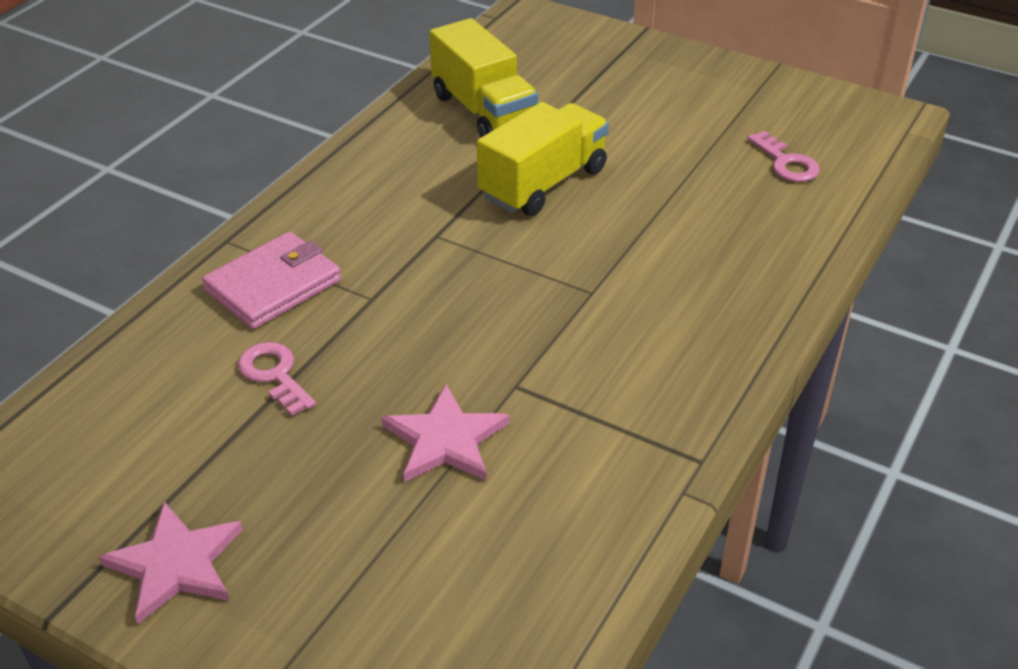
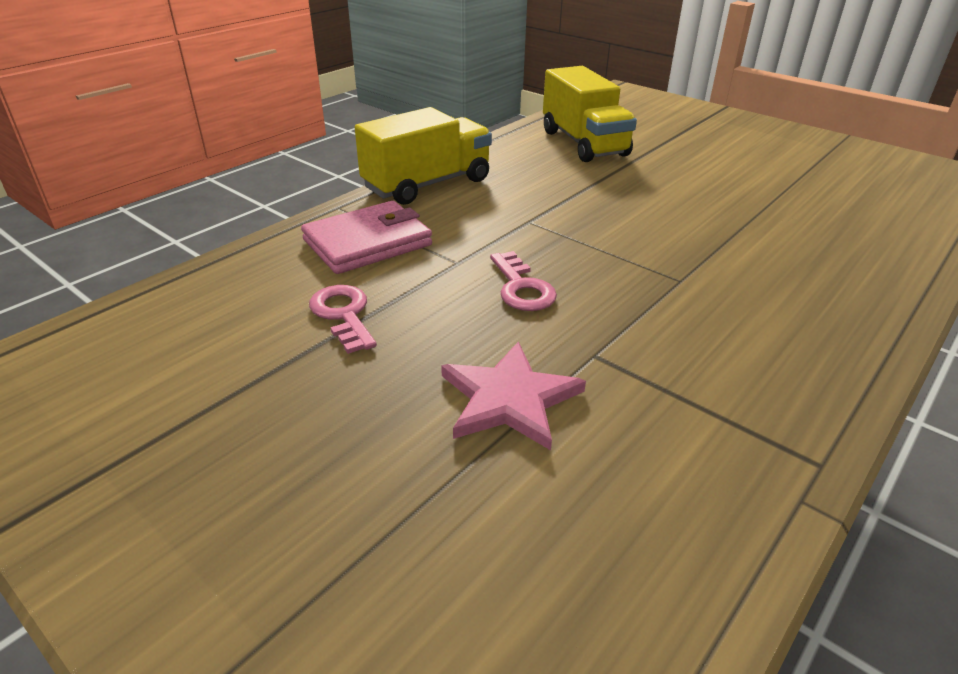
camera: 10 degrees right, 5 degrees down
pink star [99,501,243,624] -> none
yellow truck [477,102,609,216] -> yellow truck moved to [355,107,492,205]
pink key [747,131,820,182] -> pink key moved to [490,251,557,311]

